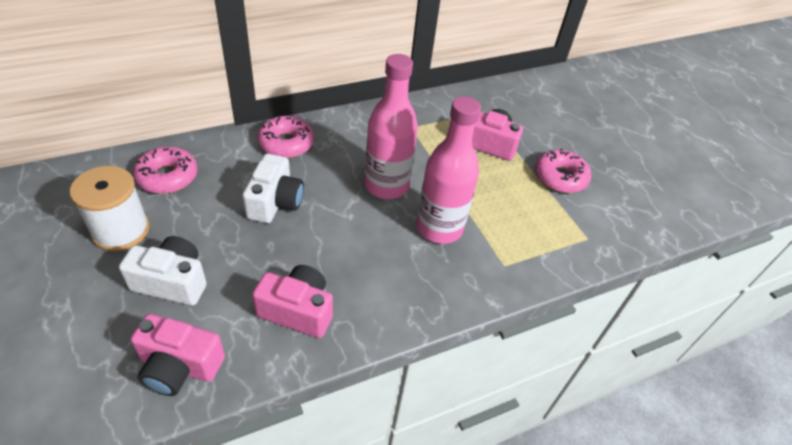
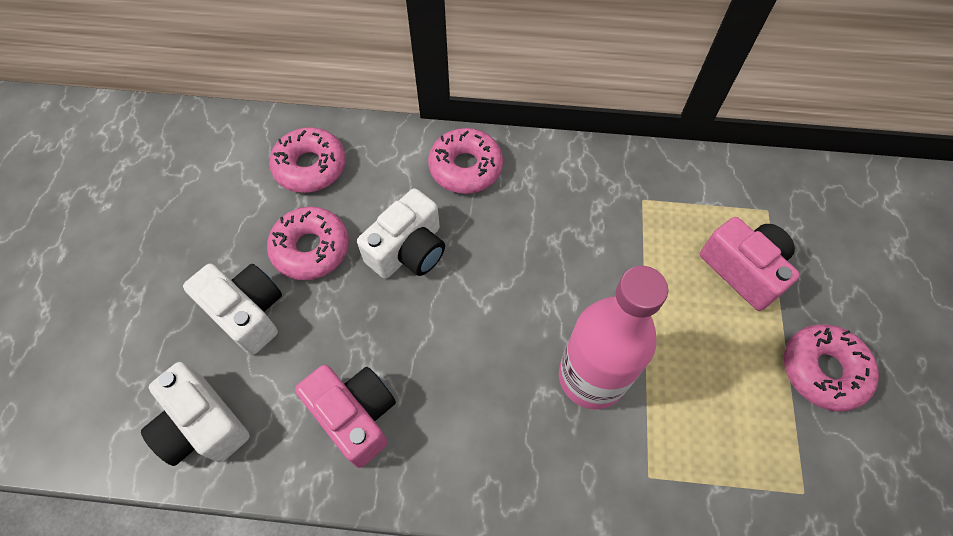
camera: 35 degrees right, 15 degrees up
white spool [70,166,150,251] -> none
pink camera [131,314,225,396] -> white camera [141,362,250,466]
pink bottle [364,54,418,199] -> none
none -> pink donut [267,207,349,280]

